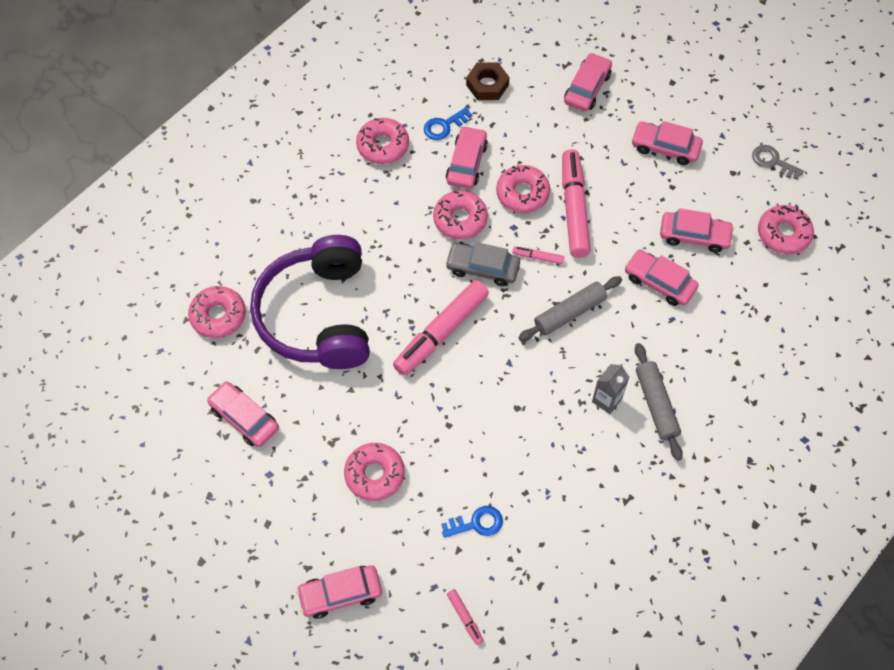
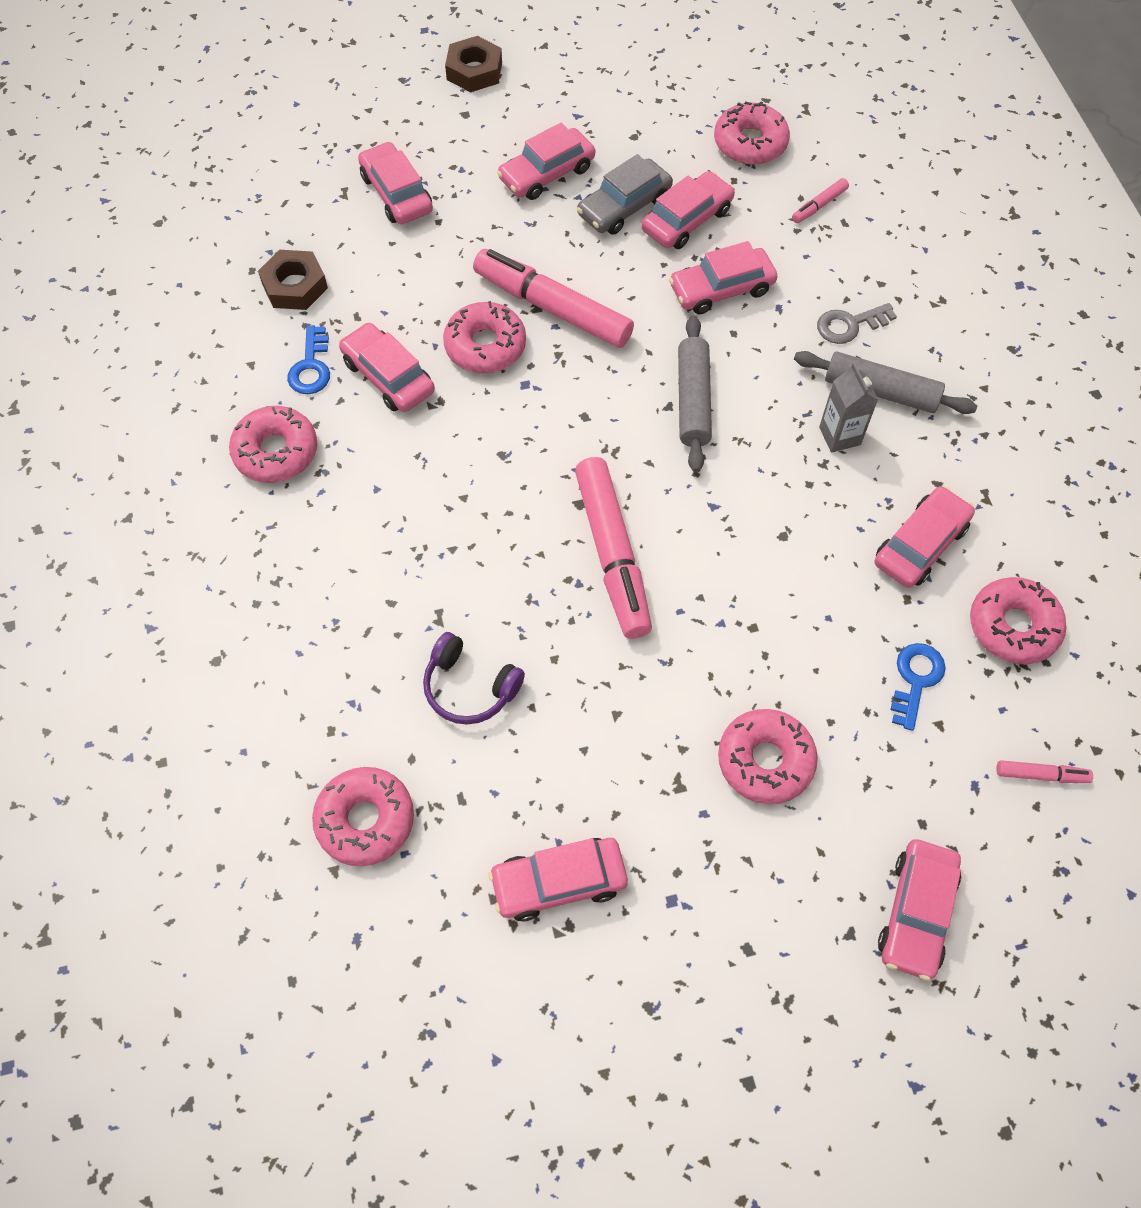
camera: 55 degrees left, 0 degrees up
purple headphones [250,235,370,369] -> purple headphones [423,632,525,725], size x0.43
pink donut [433,190,488,240] -> pink donut moved to [970,577,1067,664]
grey car [445,242,520,286] -> grey car moved to [577,154,673,235]
pink marker [512,247,564,264] -> pink marker moved to [792,178,849,223]
grey key [752,145,804,180] -> grey key moved to [817,303,897,344]
none -> brown nut [445,36,502,92]
none -> pink car [875,486,975,588]

